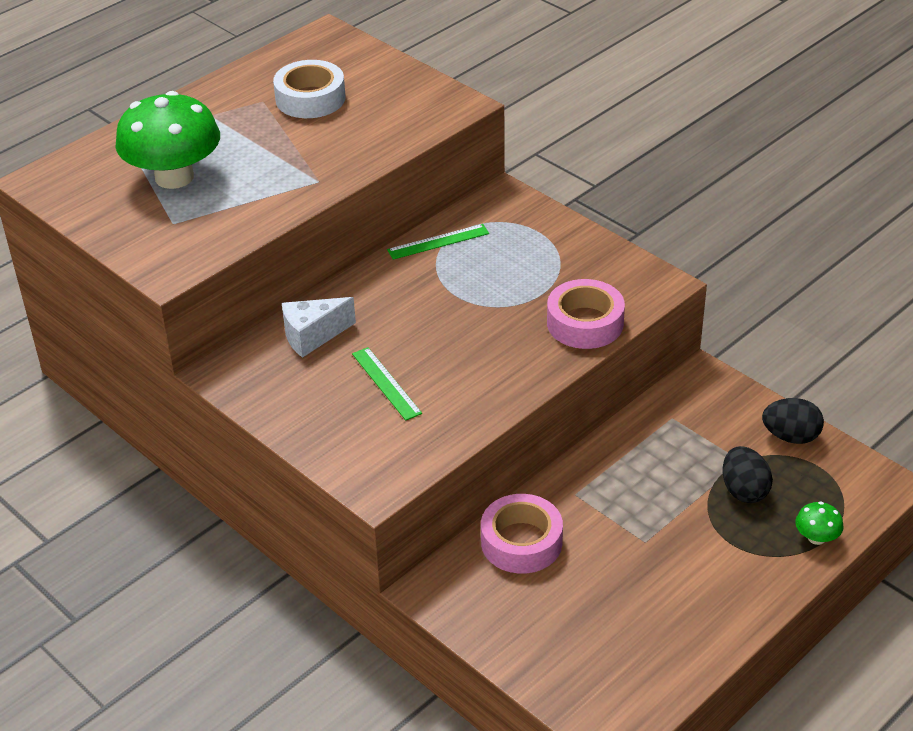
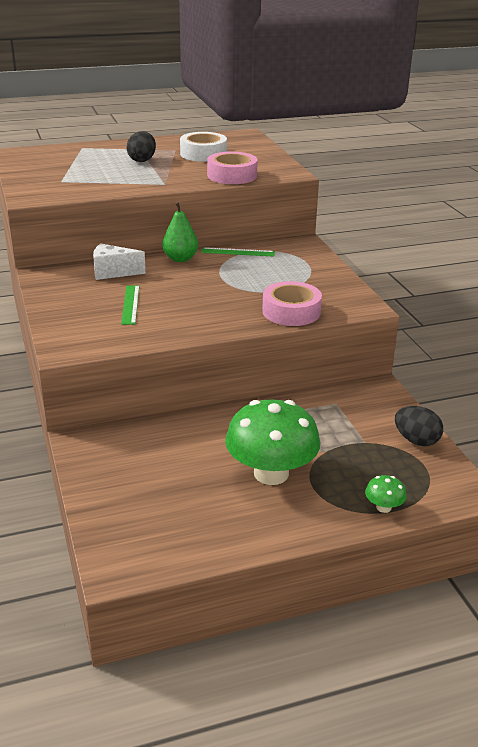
camera: 25 degrees right, 10 degrees down
green mushroom [115,91,220,189] -> green mushroom moved to [225,399,320,485]
pink tape [481,494,563,574] -> pink tape moved to [207,151,258,184]
black egg [723,446,773,503] -> black egg moved to [126,131,156,162]
none -> green pear [162,201,198,262]

